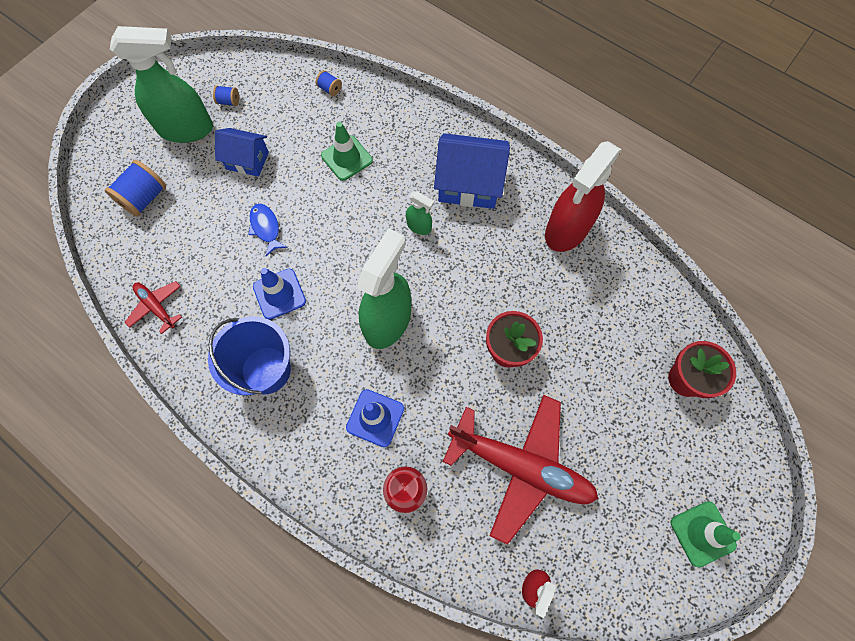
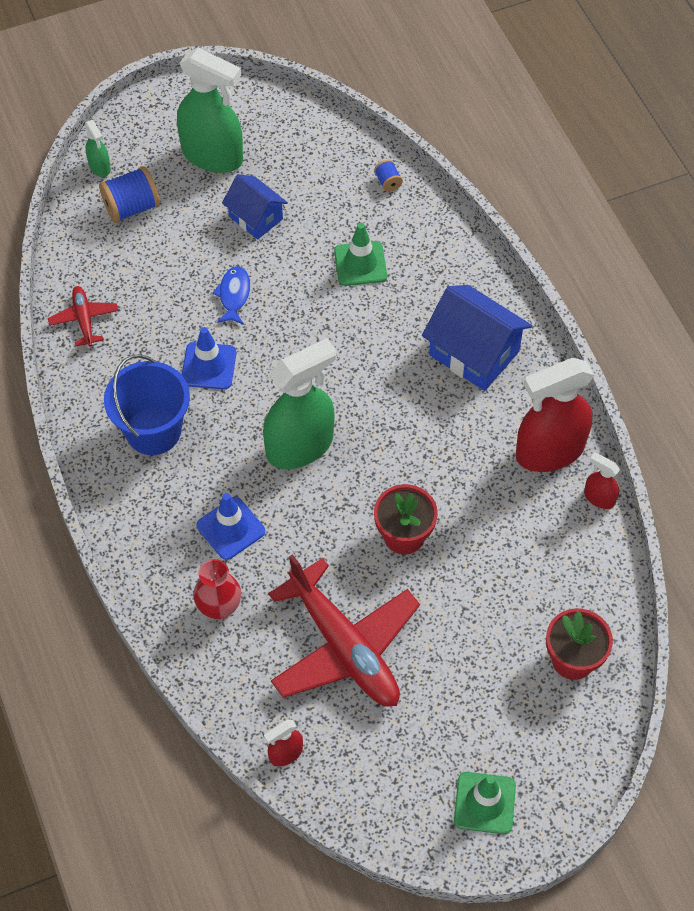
camera: 30 degrees right, 10 degrees down
blue spool [213,85,239,106] -> none
green spray bottle [406,191,434,235] -> green spray bottle moved to [85,120,111,177]
none -> red spray bottle [584,453,620,509]

